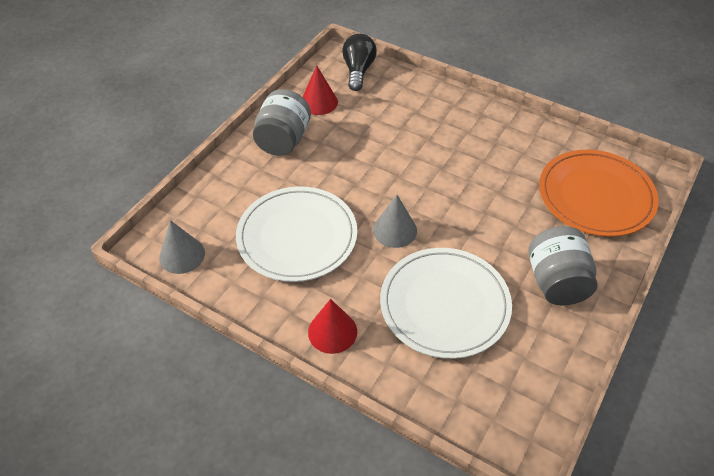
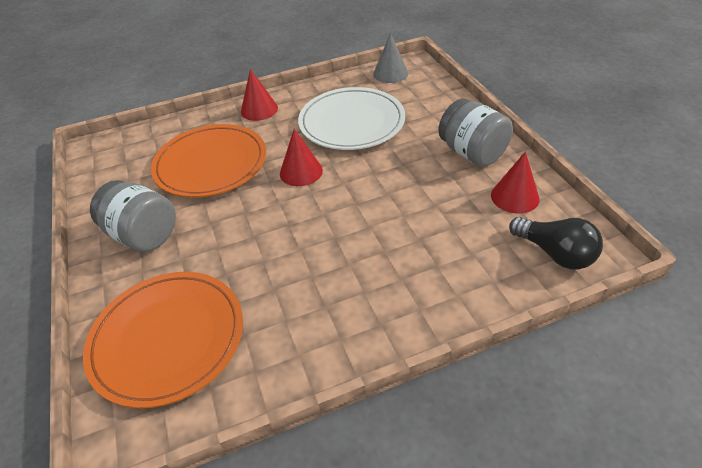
camera: 130 degrees right, 5 degrees down
grey cone [373,195,417,248] -> red cone [280,129,323,186]
white plate [380,248,512,359] -> orange plate [151,124,266,197]

